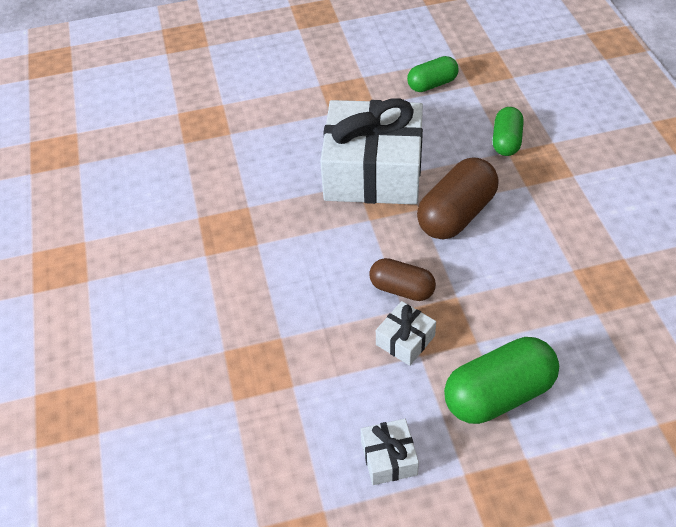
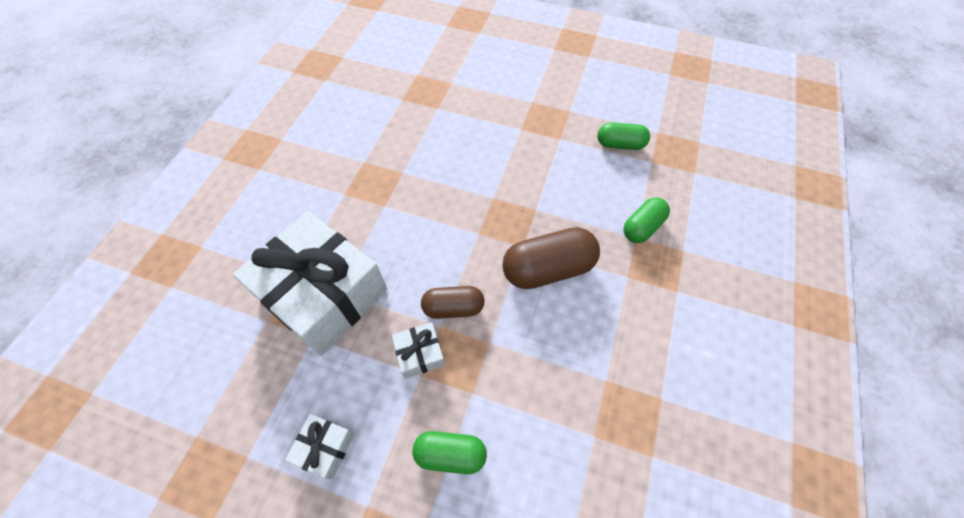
camera: 30 degrees right, 10 degrees up
white gift [320,99,423,205] -> white gift moved to [233,211,387,356]
brown capsule [369,258,436,301] -> brown capsule turned 60 degrees counterclockwise [421,286,485,319]
green capsule [444,337,559,424] -> green capsule [412,431,487,474], size x0.62

